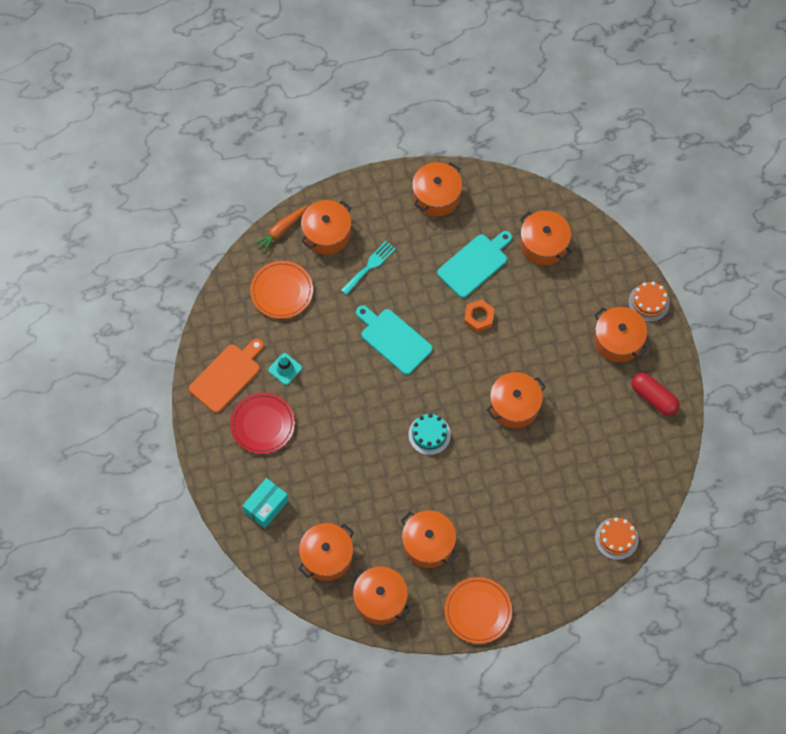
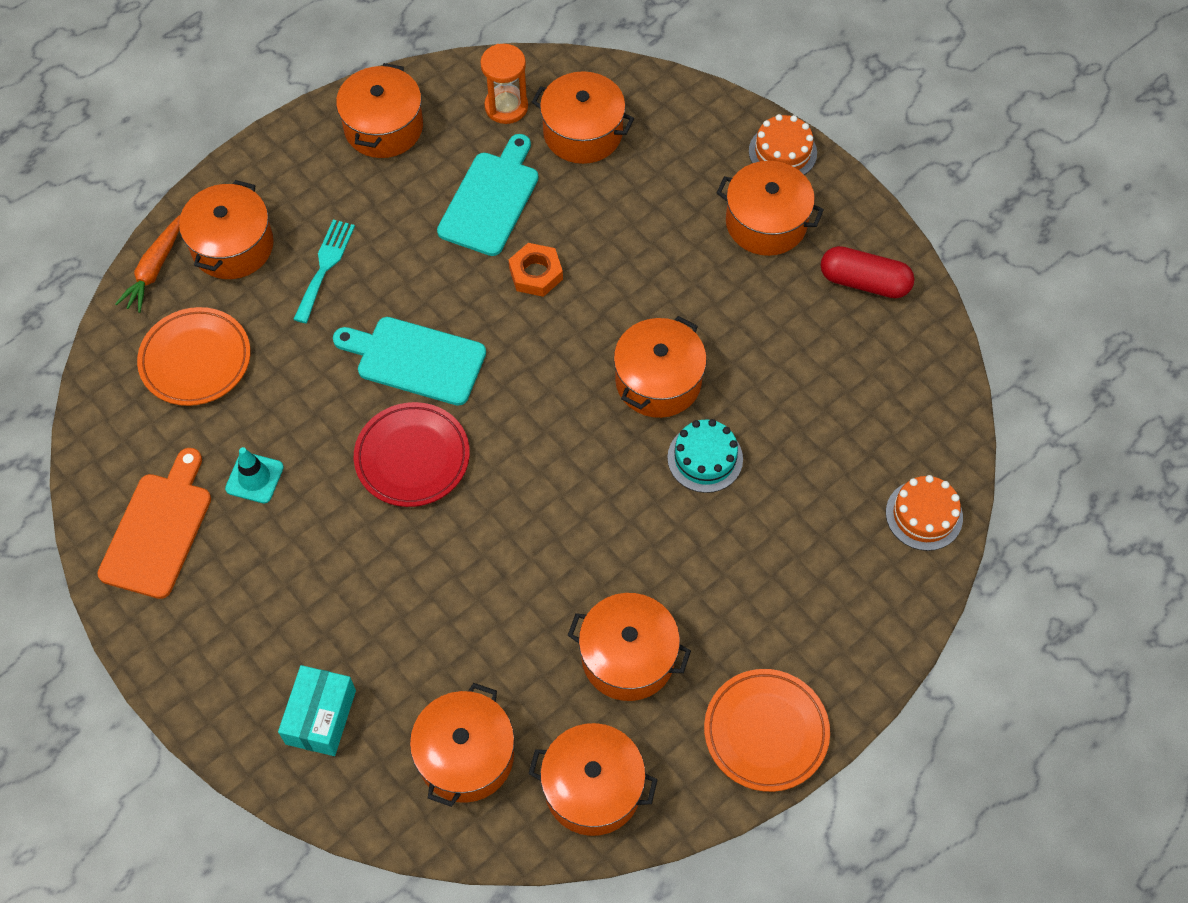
camera: 25 degrees left, 5 degrees down
red plate [230,393,295,454] -> red plate moved to [354,402,470,507]
turquoise cake [408,413,451,455] -> turquoise cake moved to [667,419,743,493]
none -> orange hourglass [480,44,528,124]

